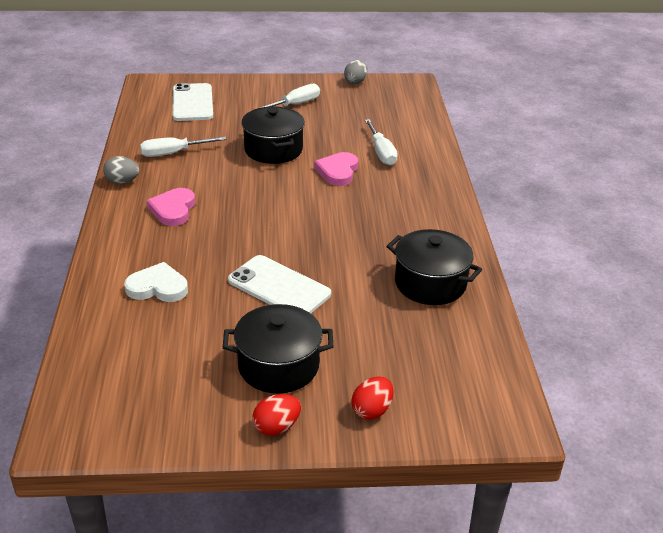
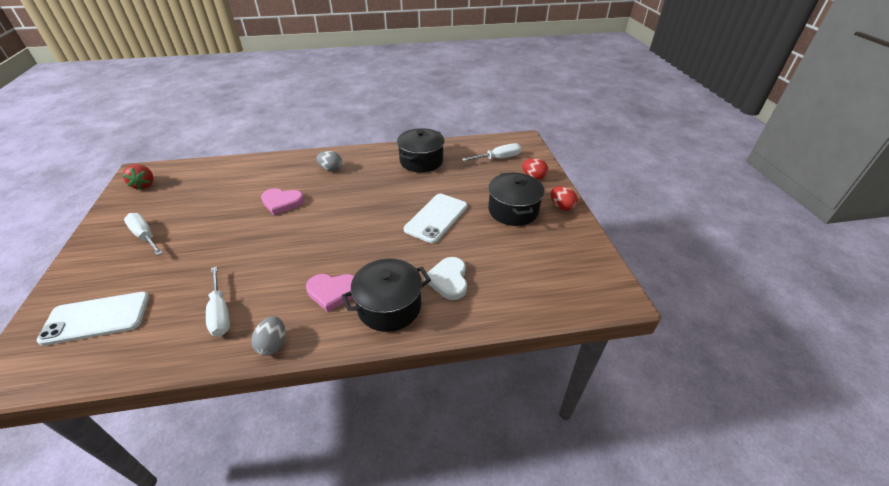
camera: 95 degrees left, 5 degrees up
black pot [241,107,305,164] -> black pot moved to [341,258,431,332]
grey egg [344,60,367,84] -> grey egg moved to [316,151,342,171]
white screwdriver [365,119,398,166] -> white screwdriver moved to [462,143,521,161]
none -> red strawberry [122,164,153,190]

